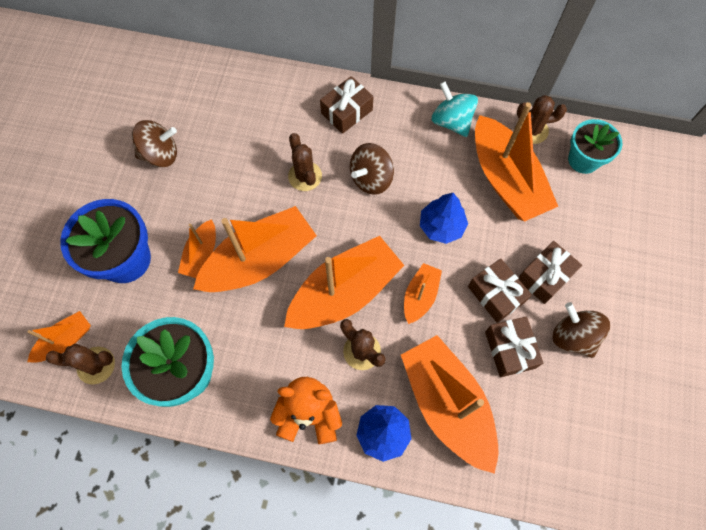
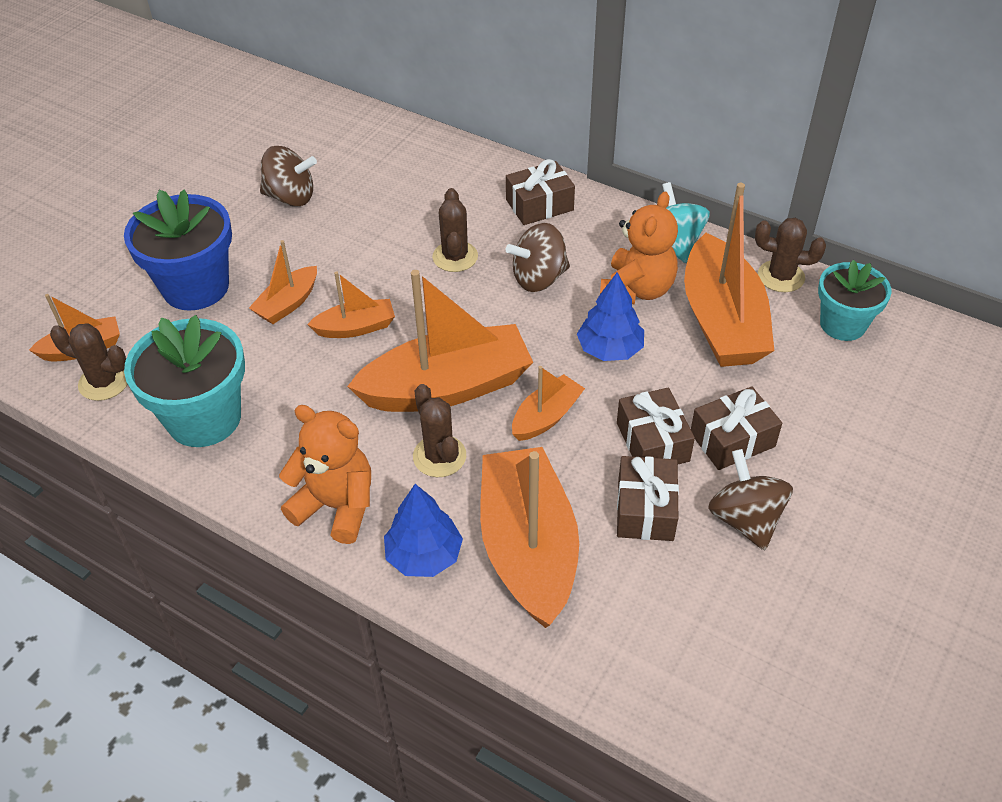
camera: 20 degrees right, 20 degrees down
orange boat [193,206,317,292] -> orange boat [307,272,395,338], size x0.50
none -> orange teddy bear [600,191,678,305]

